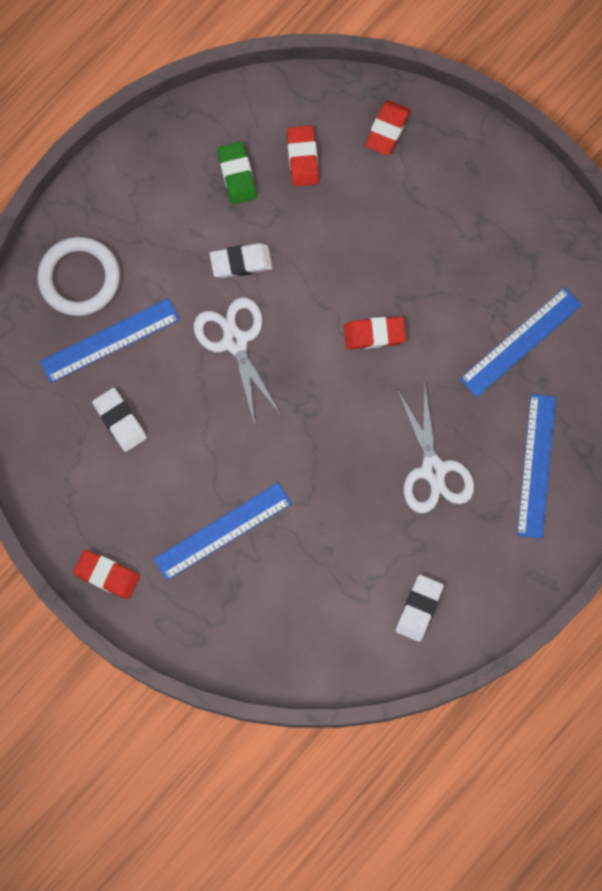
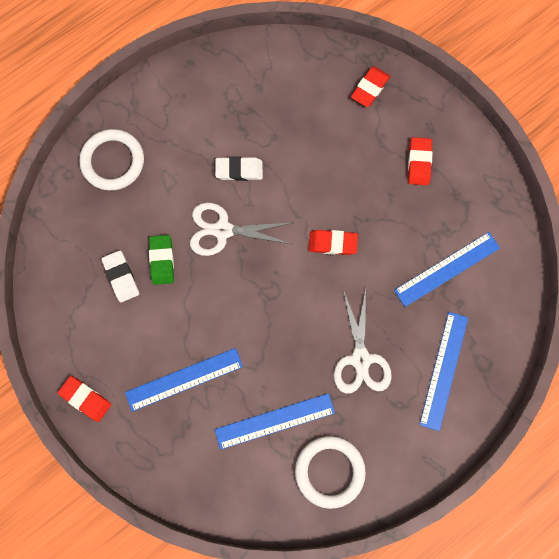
camera: 10 degrees right, 0 degrees up
blue ruler [40,298,180,383] -> blue ruler moved to [215,393,335,450]
white scissors [194,297,281,425] -> white scissors turned 75 degrees counterclockwise [190,203,291,256]
green eraser [217,142,257,204] -> green eraser moved to [149,235,174,285]
red eraser [287,125,319,186] -> red eraser moved to [408,137,432,185]
white eraser [396,575,444,642] -> white ring [295,436,366,509]

